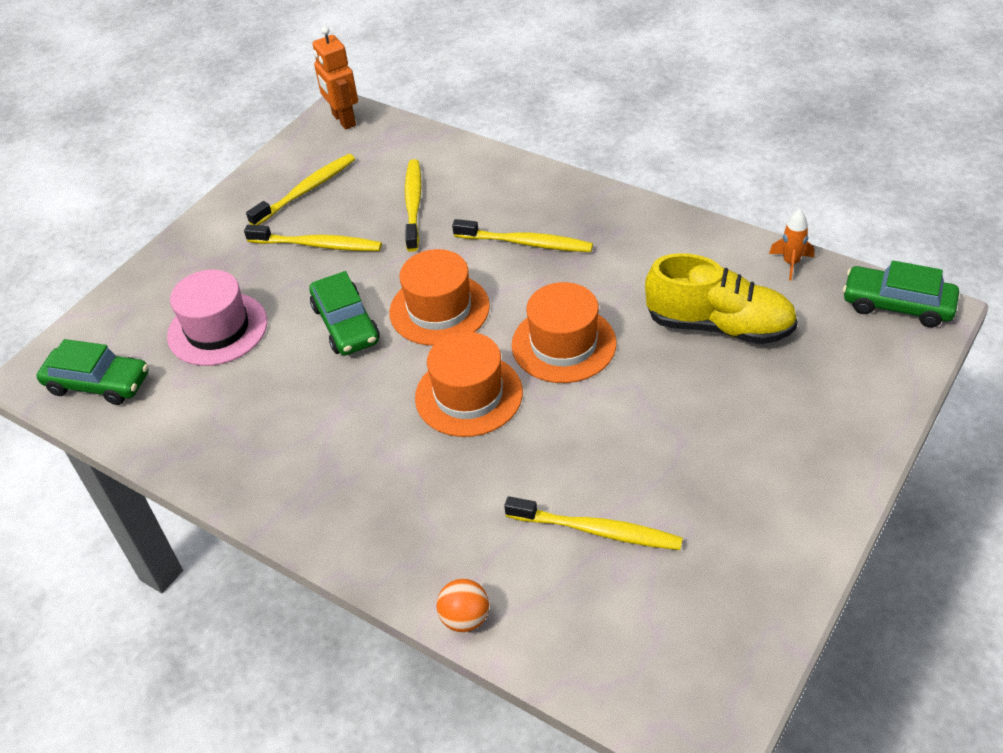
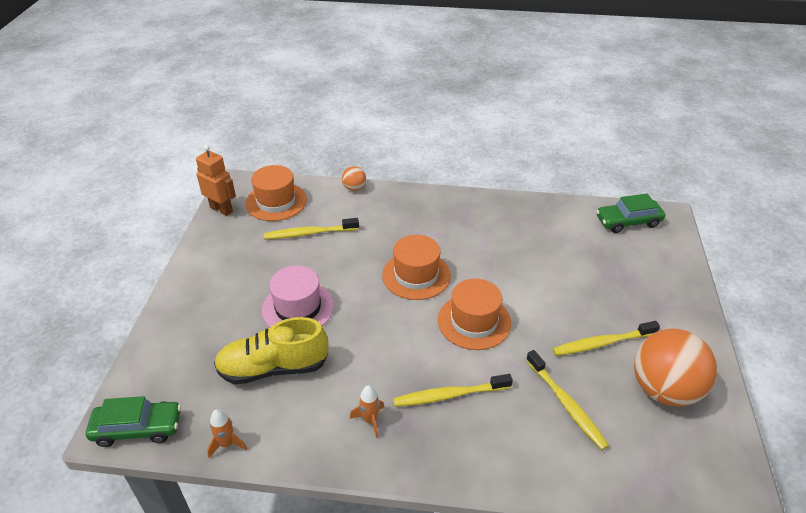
camera: 150 degrees right, 5 degrees down
pink hat [167,269,267,366] -> pink hat moved to [262,266,334,328]
yellow toothbrush [246,154,355,225] -> orange ball [634,328,717,406]
green car [309,271,380,355] -> none
orange robot [312,26,358,129] -> orange robot moved to [196,145,236,216]
orange hat [512,282,616,383] -> orange hat moved to [246,165,307,221]
none -> orange rocket [350,385,384,438]

